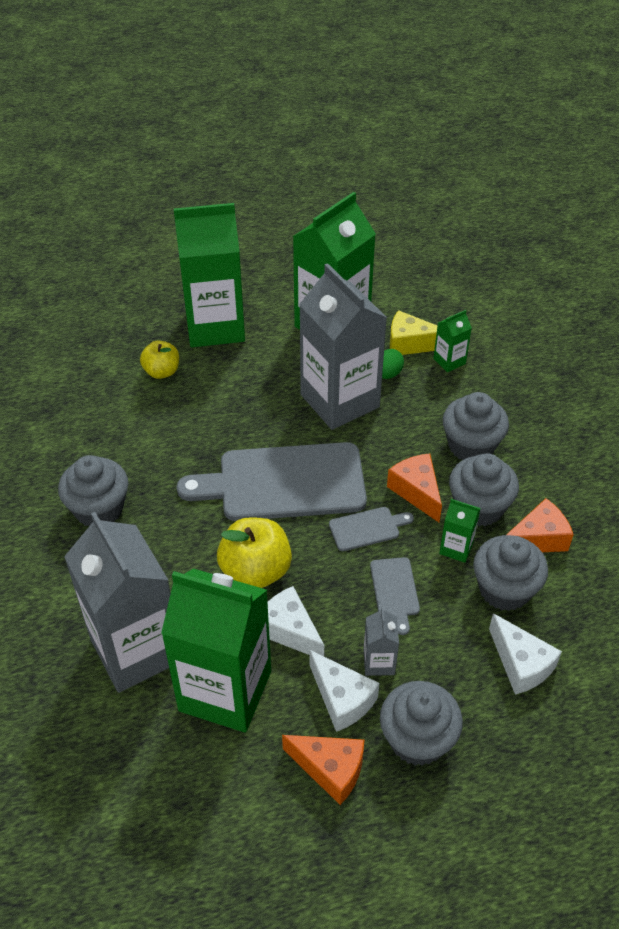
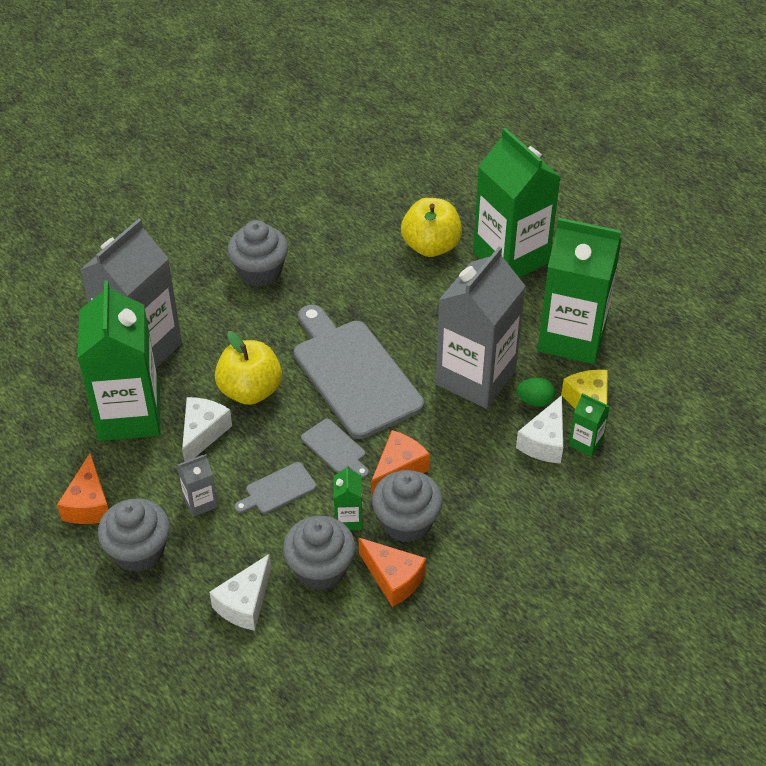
camera: 65 degrees right, 0 degrees up
yellow apple [140,341,179,379] -> yellow apple [401,198,462,257], size x1.60
white cheese [309,650,379,732] -> white cheese moved to [516,395,563,464]
grey cupcake [443,392,509,460] -> none

